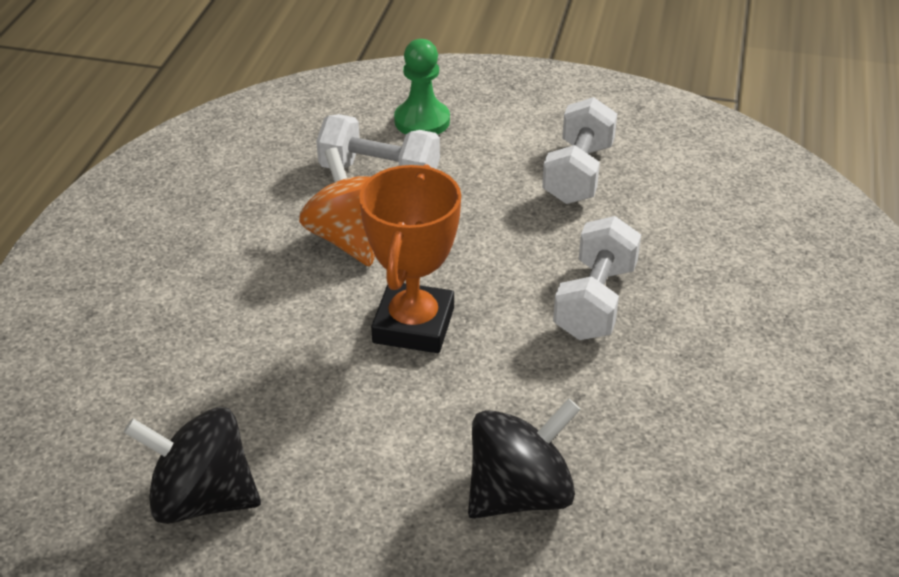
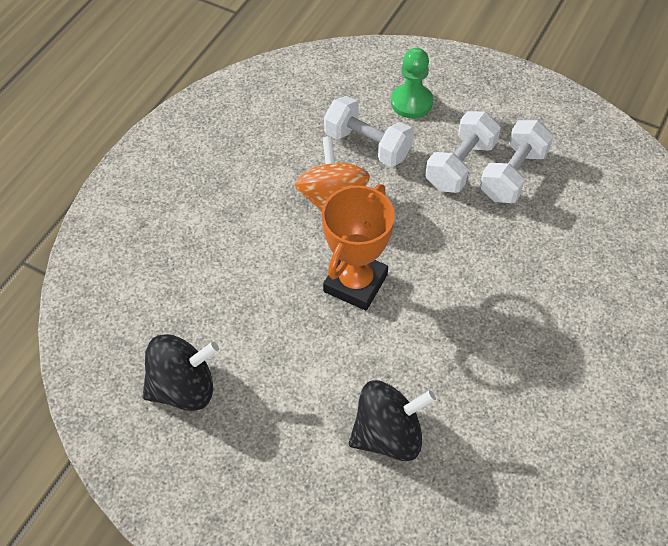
camera: 15 degrees right, 15 degrees up
black spinning top [124,407,261,524] -> black spinning top turned 135 degrees clockwise [143,334,219,411]
white dumbbell [553,216,641,340] -> white dumbbell moved to [425,111,501,193]

